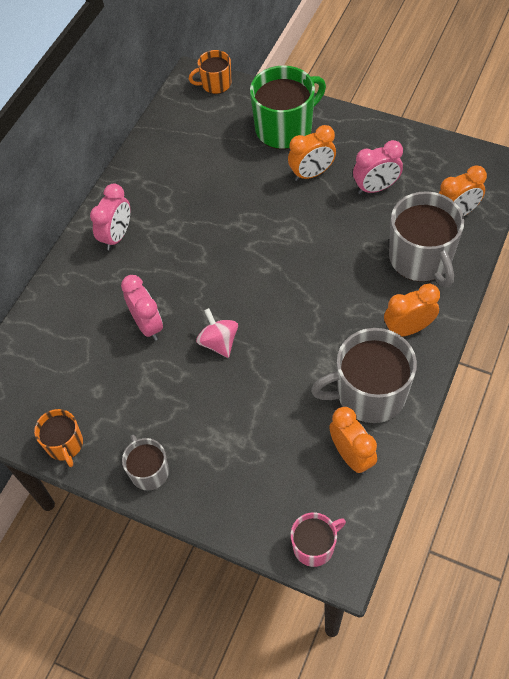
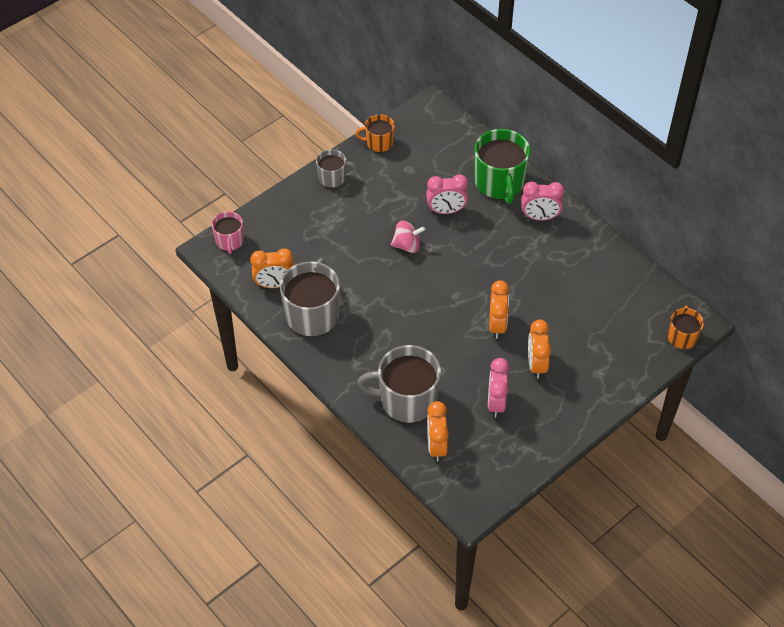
camera: 110 degrees right, 5 degrees down
pink clock [90,184,130,250] -> pink clock turned 45 degrees counterclockwise [521,182,564,221]
green mug [250,65,326,149] -> green mug moved to [474,129,530,204]
orange clock [384,283,440,337] -> orange clock moved to [489,280,509,339]

